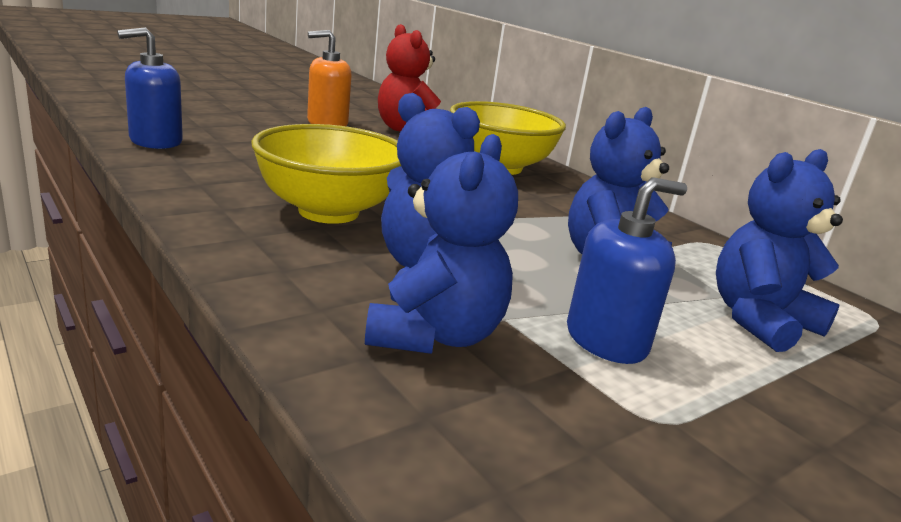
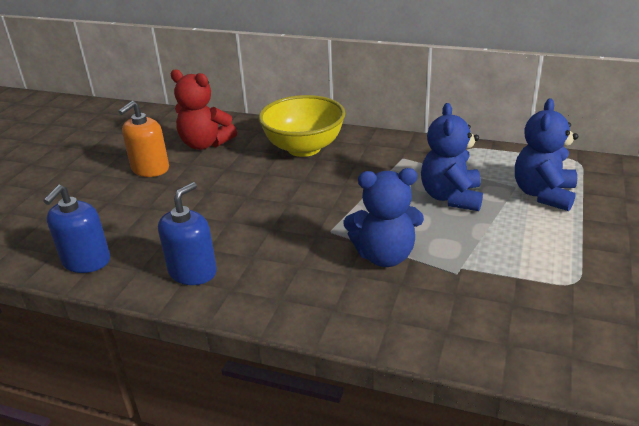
camera: 30 degrees left, 10 degrees up
yellow bowl [251,124,402,224] -> none
blue teddy bear [365,134,518,354] -> none
blue soap dispenser [567,177,687,364] -> blue soap dispenser moved to [158,182,217,285]

